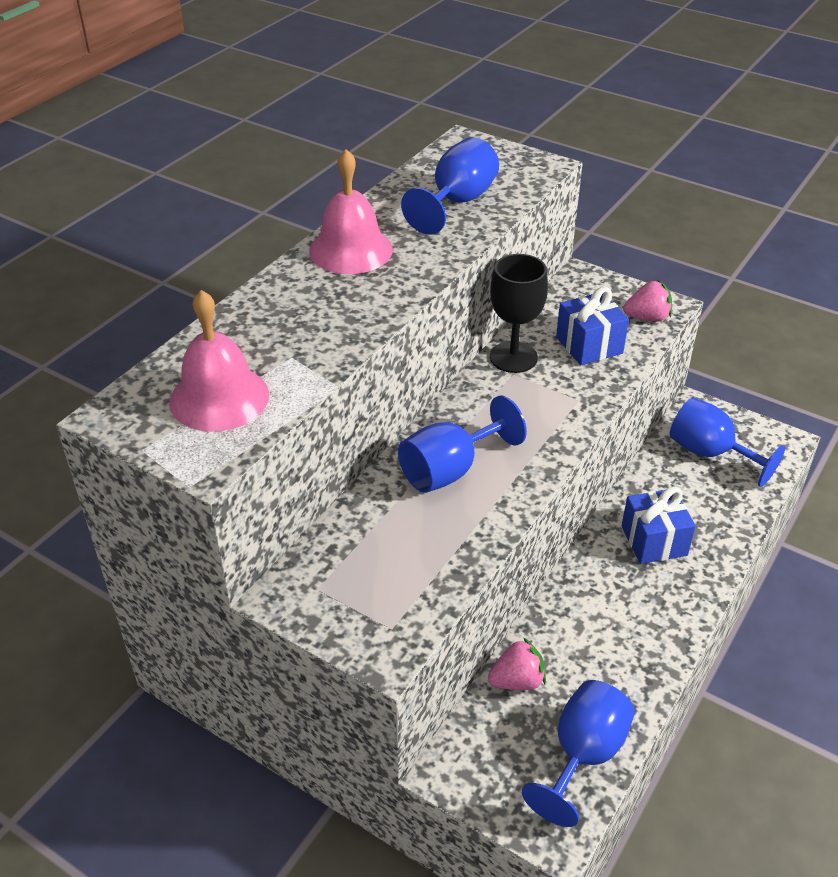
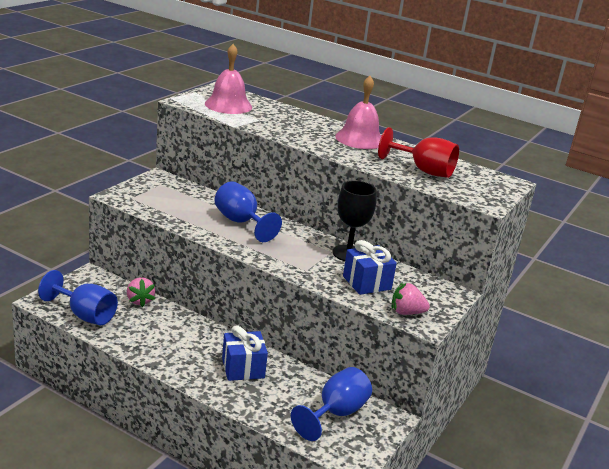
camera: 85 degrees right, 15 degrees down
blue goblet [401,137,499,235] -> red goblet [378,127,459,178]
pink strawberry [623,280,672,321] -> pink strawberry turned 105 degrees clockwise [392,283,430,315]

